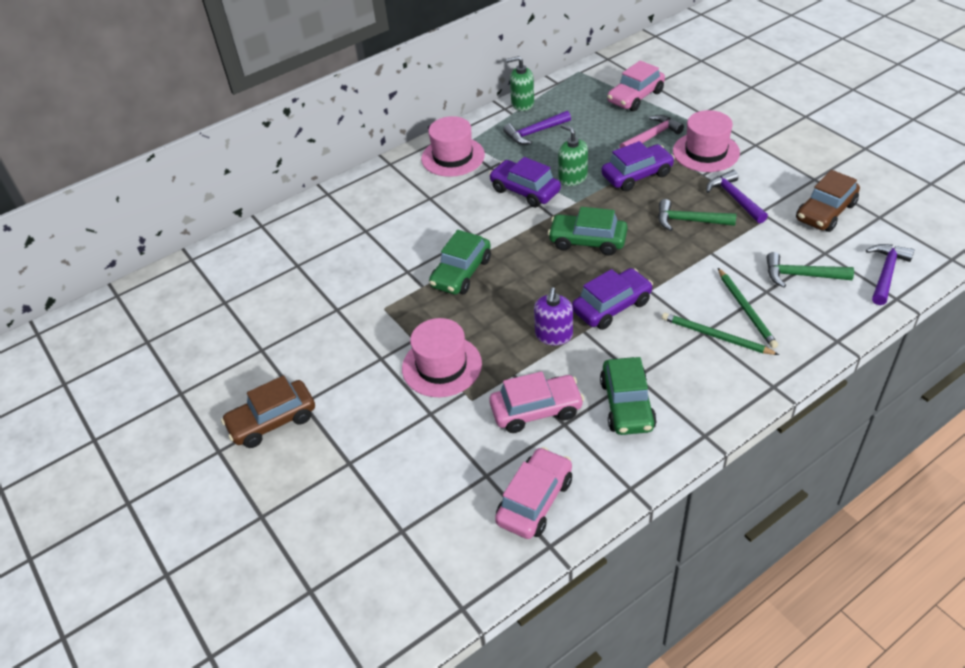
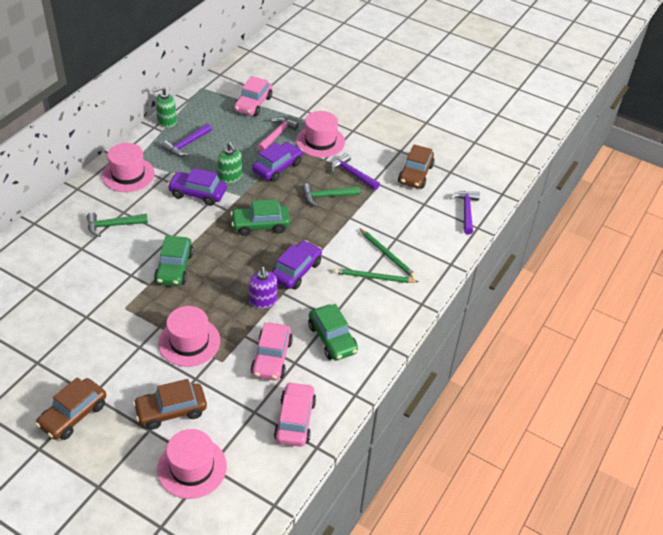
camera: 30 degrees left, 0 degrees up
pink car [489,371,584,433] -> pink car turned 135 degrees clockwise [251,323,293,380]
green soap dispenser [558,124,588,186] -> green soap dispenser turned 150 degrees counterclockwise [217,142,242,183]
green hammer [766,252,854,288] -> green hammer moved to [87,212,148,237]
none -> brown car [133,379,207,430]
none -> pink hat [157,429,227,499]

